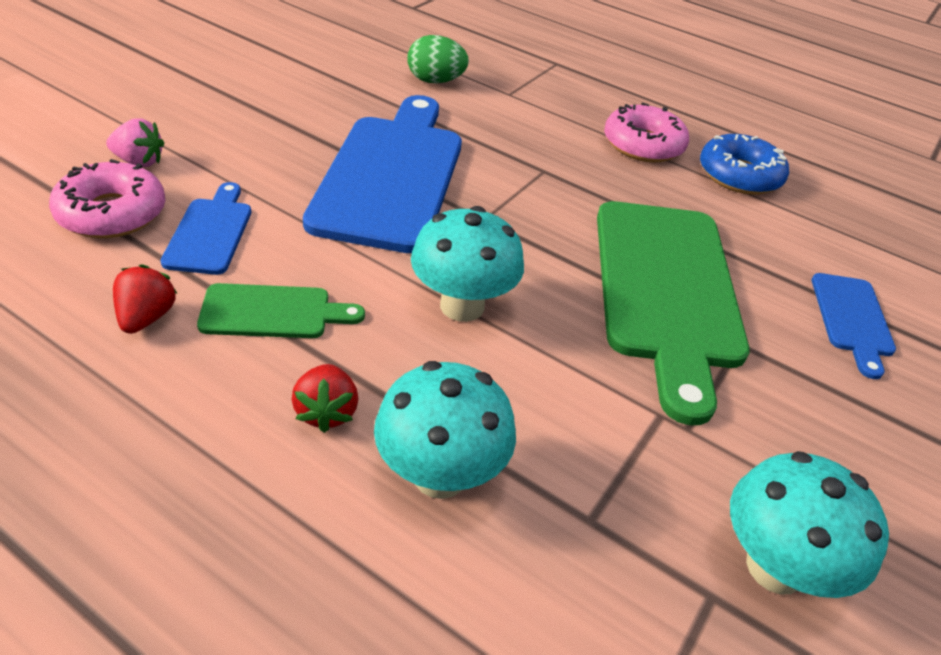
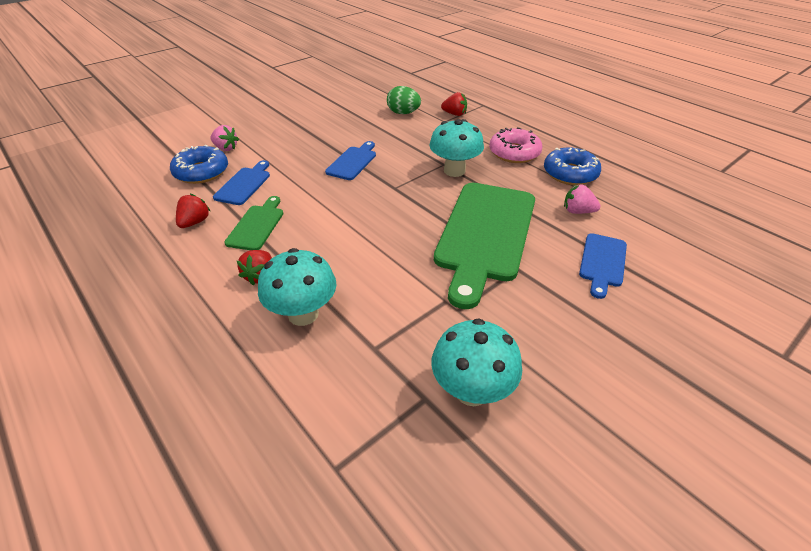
camera: 20 degrees right, 0 degrees up
pink donut [49,159,166,238] -> blue donut [170,145,228,184]
green cutting board [197,283,365,338] -> green cutting board turned 90 degrees counterclockwise [224,196,283,250]
blue cutting board [303,95,462,253] -> blue cutting board [325,141,376,180], size x0.47
turquoise mushroom [411,206,524,322] -> turquoise mushroom moved to [429,119,484,177]
none -> red strawberry [441,92,467,116]
none -> pink strawberry [564,184,601,214]

